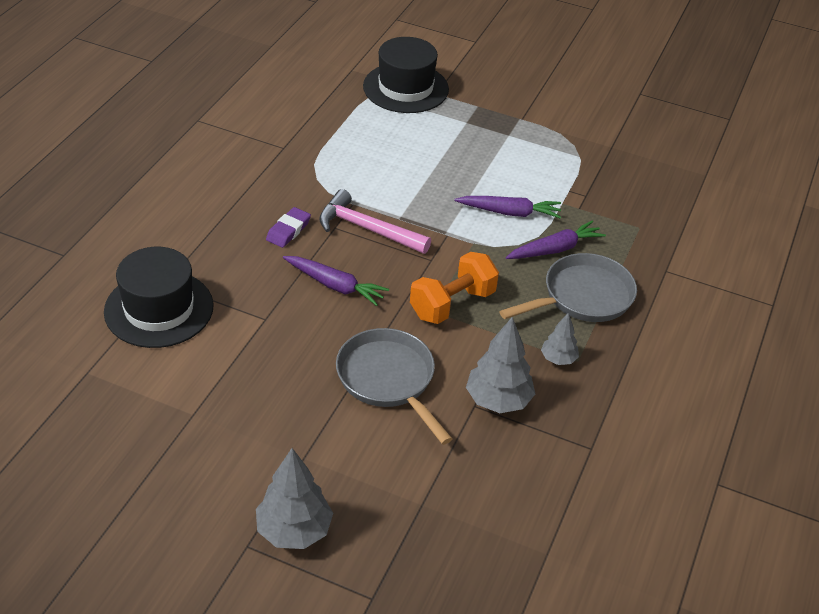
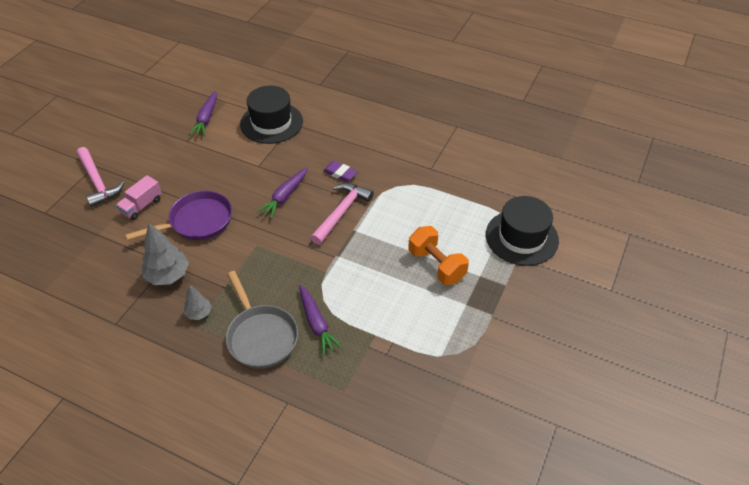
camera: 95 degrees right, 5 degrees up
grey tree [256,448,333,549] -> pink hammer [77,147,124,207]
grey pan [336,328,452,445] -> purple pan [126,190,232,240]
orange dumbbell [410,252,499,324] -> orange dumbbell moved to [408,226,469,285]
purple carrot [454,196,561,219] -> purple carrot moved to [189,91,217,137]
none -> pink truck [116,175,162,220]

